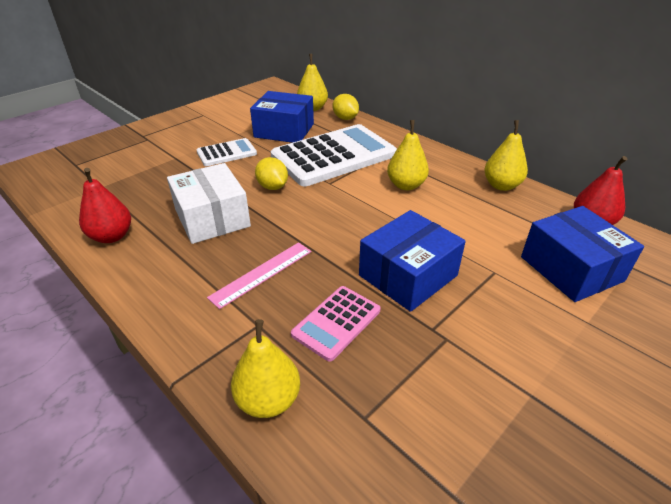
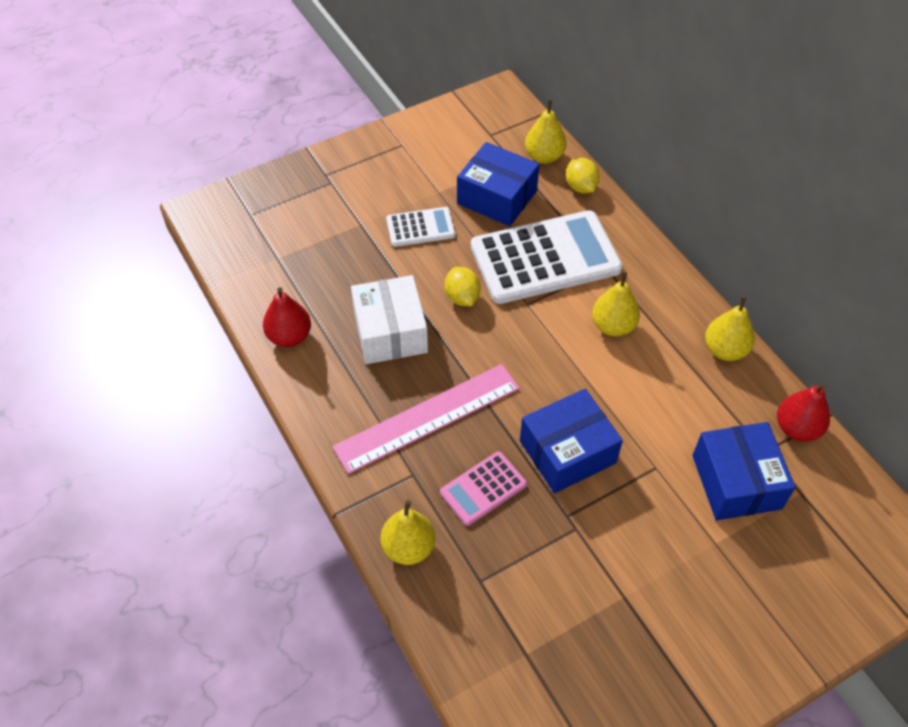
camera: 15 degrees right, 15 degrees up
pink ruler [207,242,311,309] -> pink ruler [332,364,520,474], size x1.72

